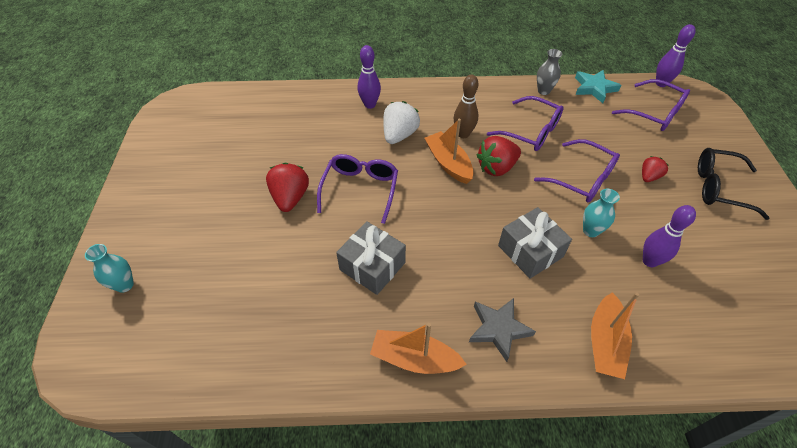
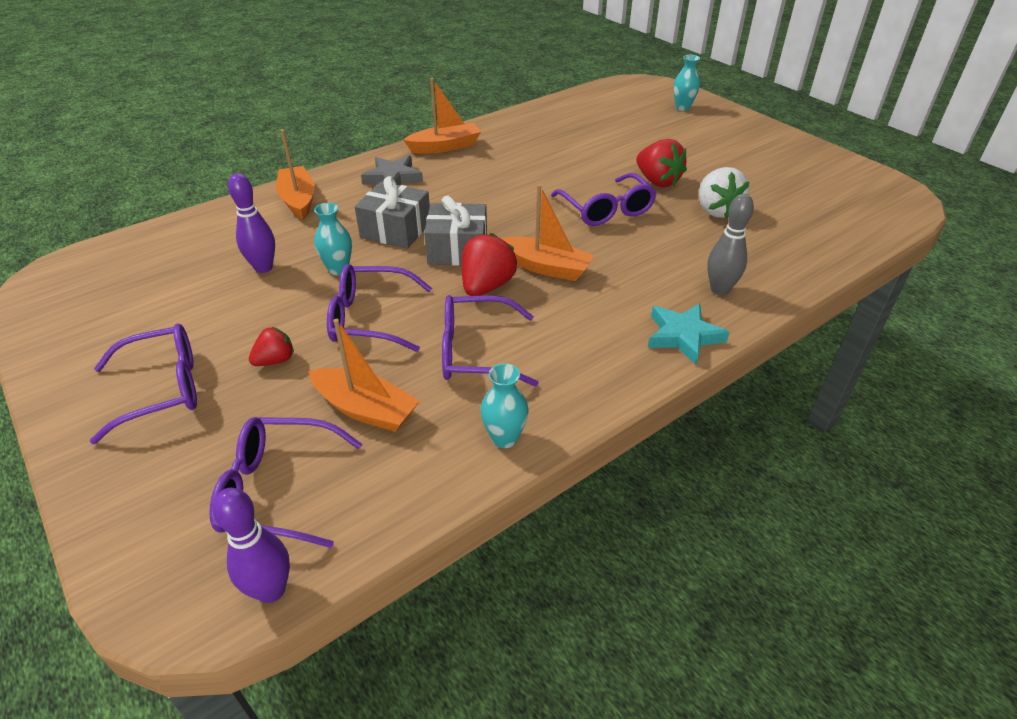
camera: 145 degrees right, 10 degrees down
grey gift [336,221,406,295] -> grey gift moved to [424,196,487,266]
purple bowling pin [358,45,381,109] -> grey bowling pin [707,194,754,296]
white strawberry [383,101,420,144] -> white strawberry moved to [699,167,750,218]
brown bowling pin [454,74,478,138] -> none
grey vase [537,49,562,95] -> turquoise vase [481,363,529,448]
turquoise star [575,70,621,103] -> turquoise star moved to [648,303,730,365]
red strawberry [642,156,668,182] -> red strawberry turned 135 degrees counterclockwise [249,327,294,366]
black glasses [698,148,769,220] -> purple glasses [90,324,197,444]
none -> orange boat [309,319,420,432]

